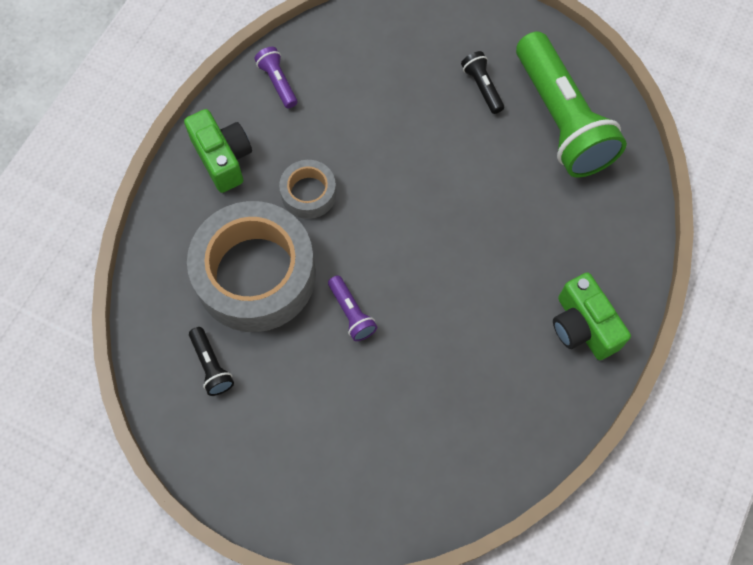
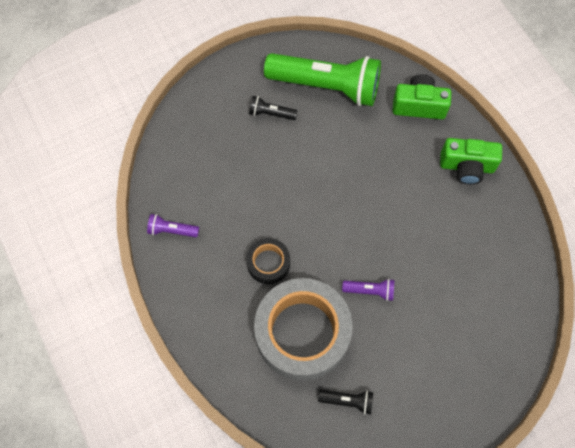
camera: 55 degrees left, 0 degrees up
green camera [184,109,252,193] -> green camera moved to [393,74,451,119]
grey tape [279,160,336,219] -> black tape [246,238,290,284]

